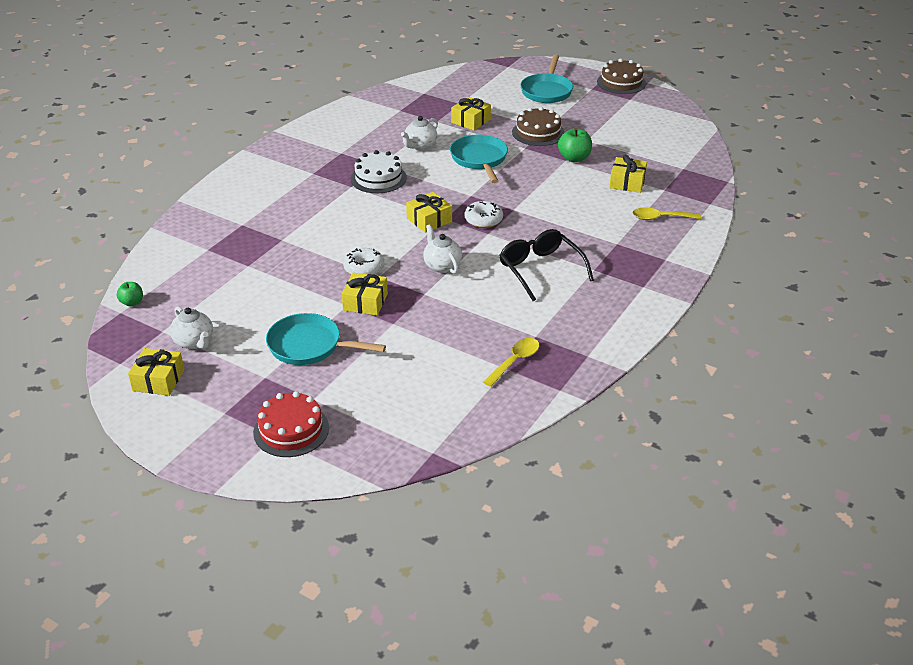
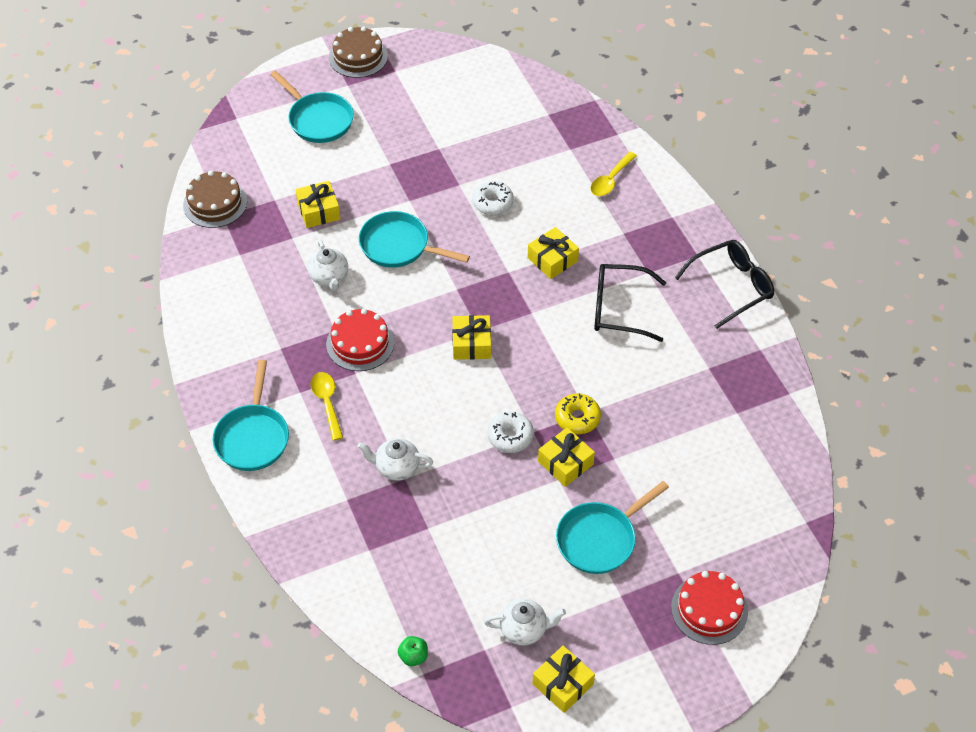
camera: 55 degrees left, 15 degrees up
white cake [351,150,407,193] -> red cake [326,308,394,371]
white teapot [423,224,462,274] -> white teapot moved to [357,438,433,481]
white donut [464,201,503,228] -> white donut moved to [472,181,514,215]
yellow spoon [483,338,539,387] -> yellow spoon moved to [311,372,343,441]
brown cake [512,107,565,146] -> brown cake moved to [183,171,247,228]
green apple [558,128,592,162] -> none
yellow gift [610,155,647,193] -> yellow gift moved to [528,227,579,279]
none -> turquoise pan [213,360,289,471]
none -> yellow donut [555,393,601,434]
none -> black glasses [675,240,774,329]

